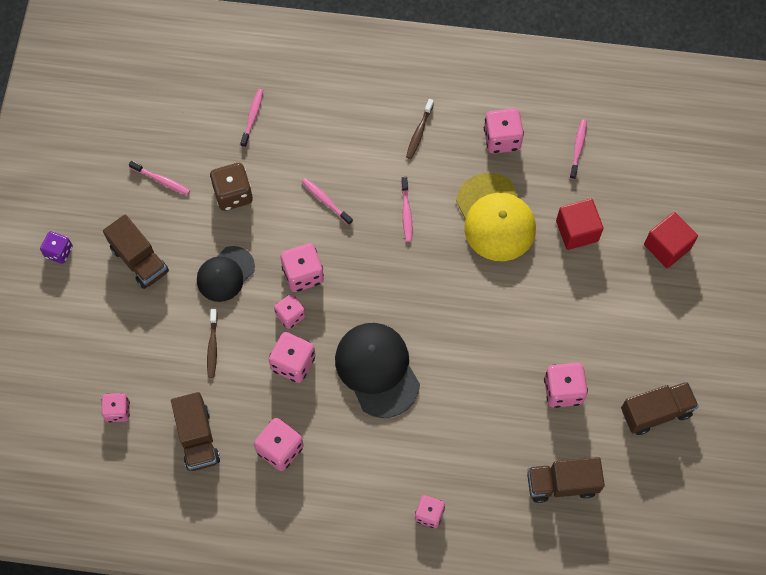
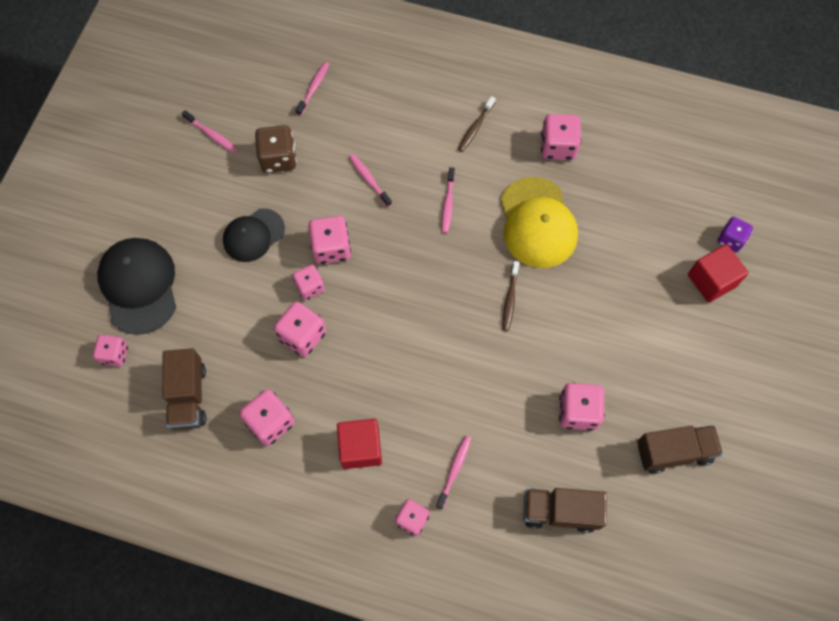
camera: 10 degrees right, 0 degrees up
purple dice [40,231,73,264] -> purple dice moved to [717,217,753,252]
brown truck [103,214,169,289] -> none
brown toothbrush [207,309,218,378] -> brown toothbrush moved to [502,261,519,331]
black cap [335,323,420,418] -> black cap moved to [97,238,176,335]
red cube [556,199,604,250] -> red cube moved to [337,419,382,469]
pink toothbrush [570,119,587,180] -> pink toothbrush moved to [436,436,471,509]

